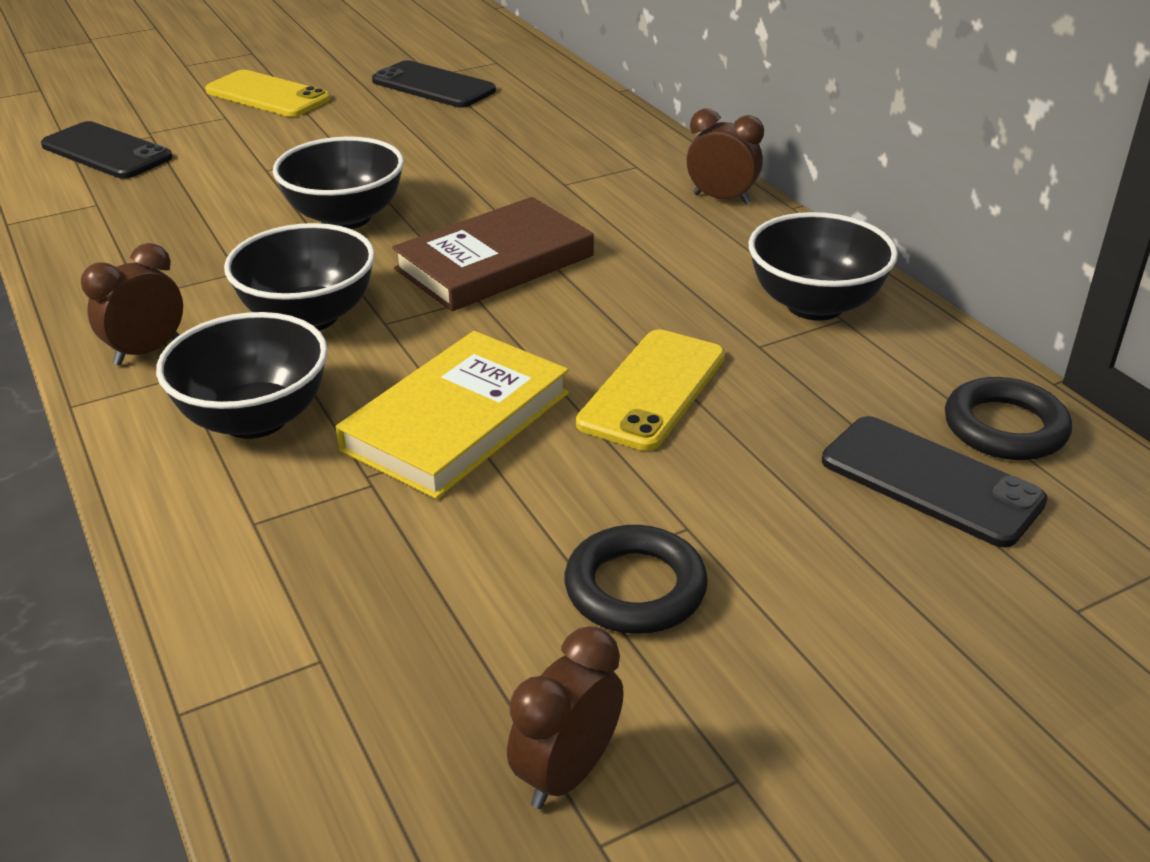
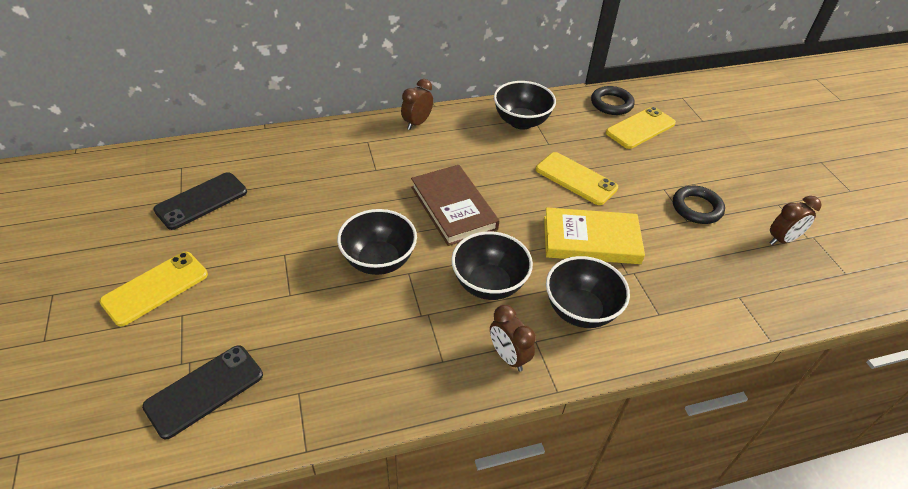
camera: 80 degrees left, 10 degrees up
yellow book [336,331,569,499] -> yellow book turned 45 degrees counterclockwise [544,207,645,264]
brown clock [507,626,624,809] -> brown clock turned 75 degrees counterclockwise [770,196,822,245]
black phone [822,416,1048,547] -> yellow phone [606,107,676,149]

